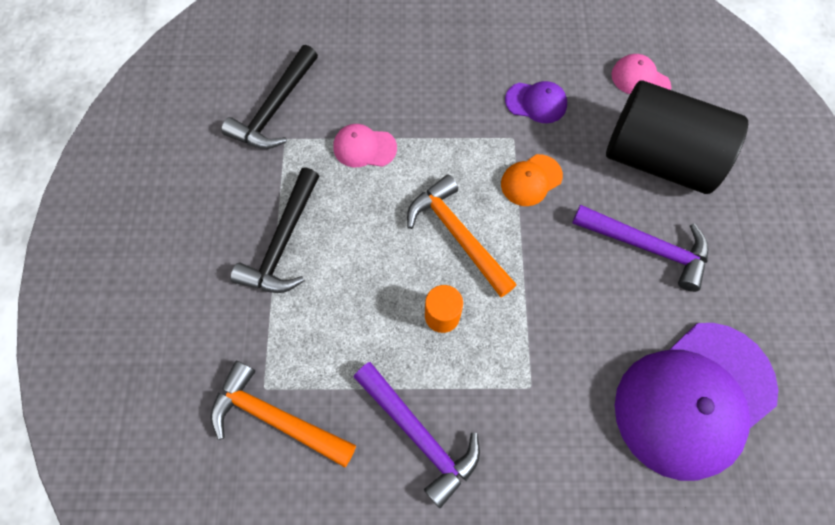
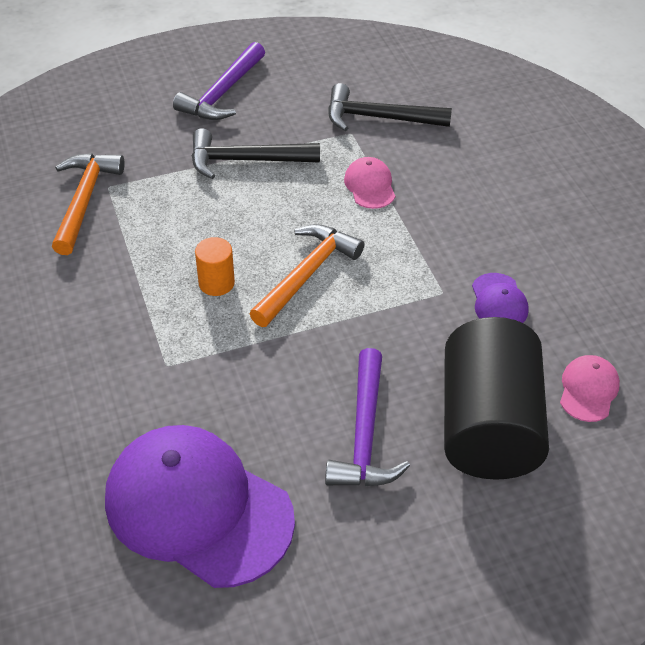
camera: 70 degrees right, 20 degrees down
purple hammer [354,362,480,508] -> purple hammer moved to [173,42,265,120]
orange cap [501,154,563,206] -> none

